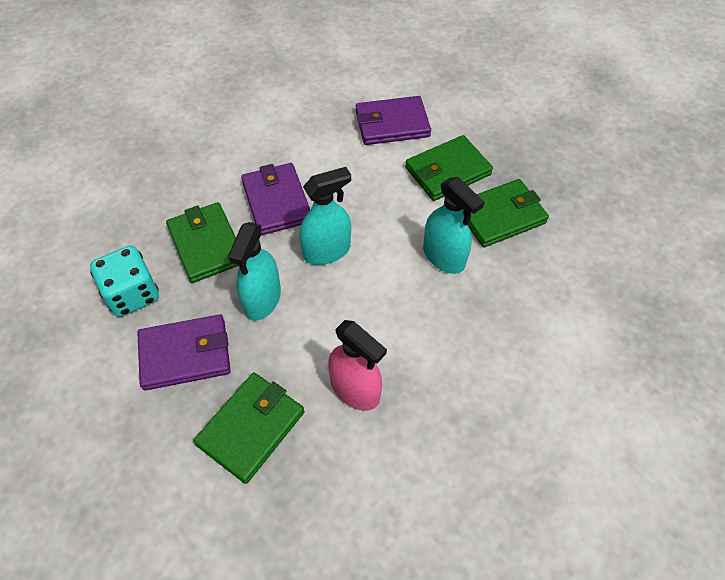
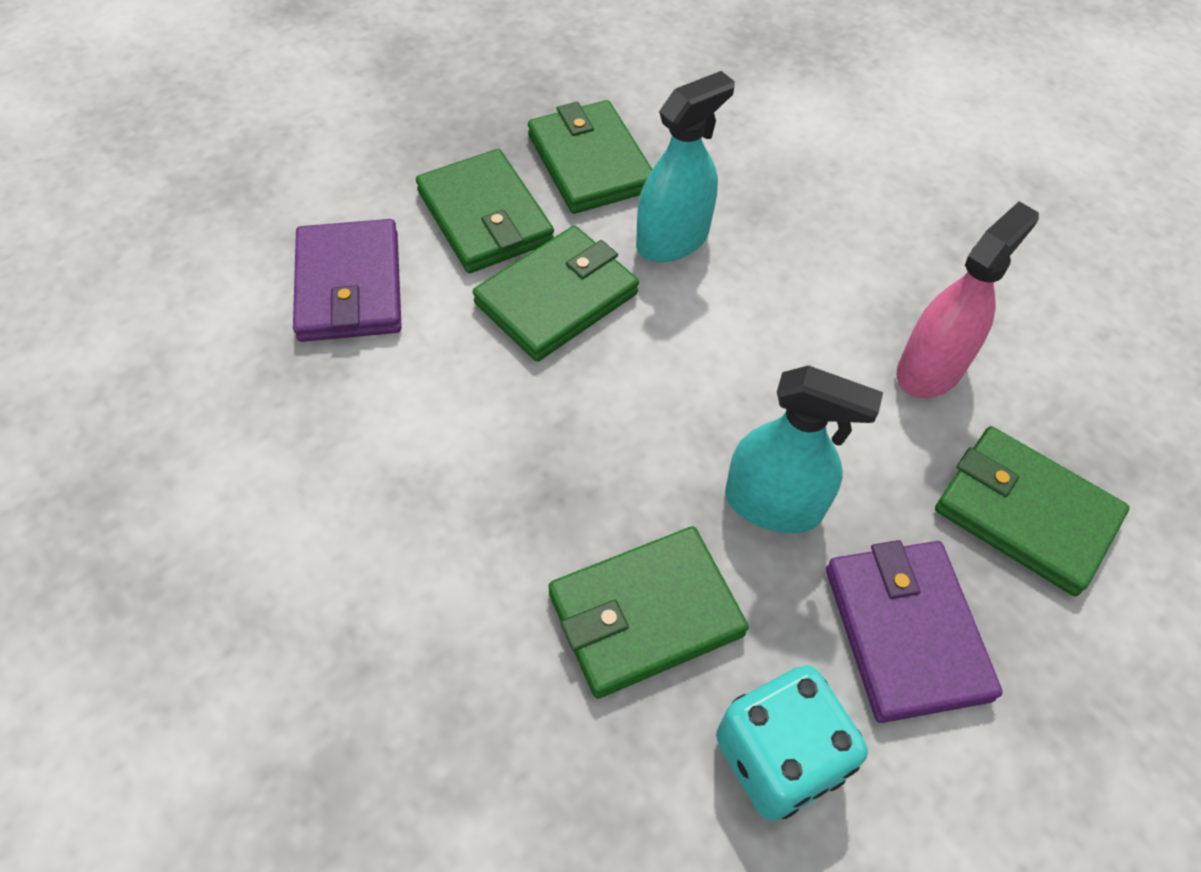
camera: 90 degrees left, 0 degrees up
purple wallet [241,163,310,235] -> none
turquoise spray bottle [299,167,351,265] -> none
none -> green wallet [473,226,639,362]

